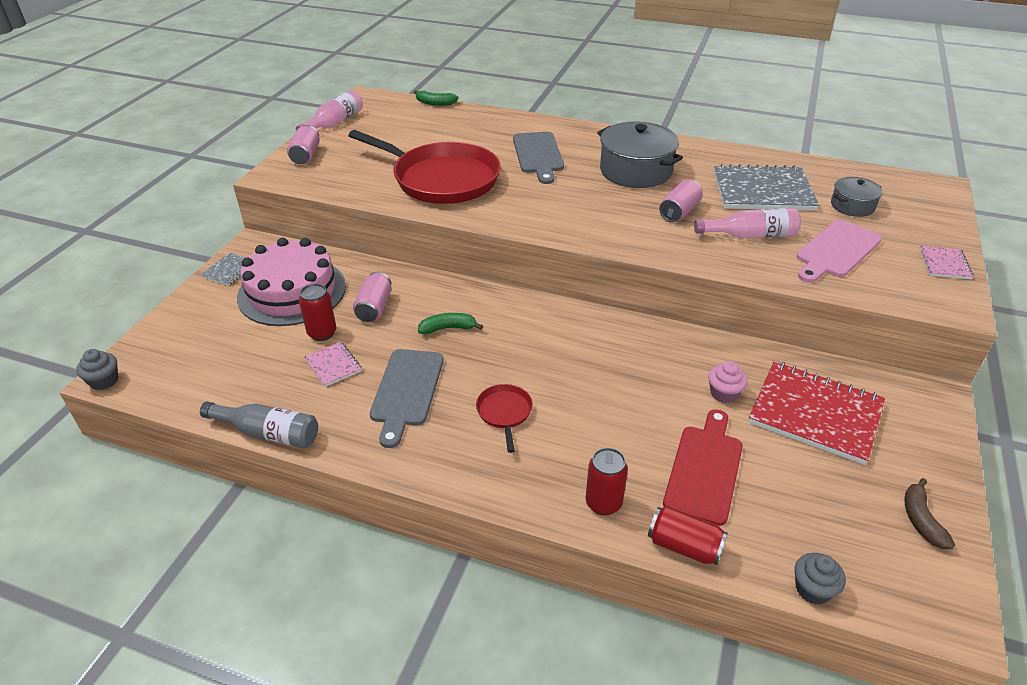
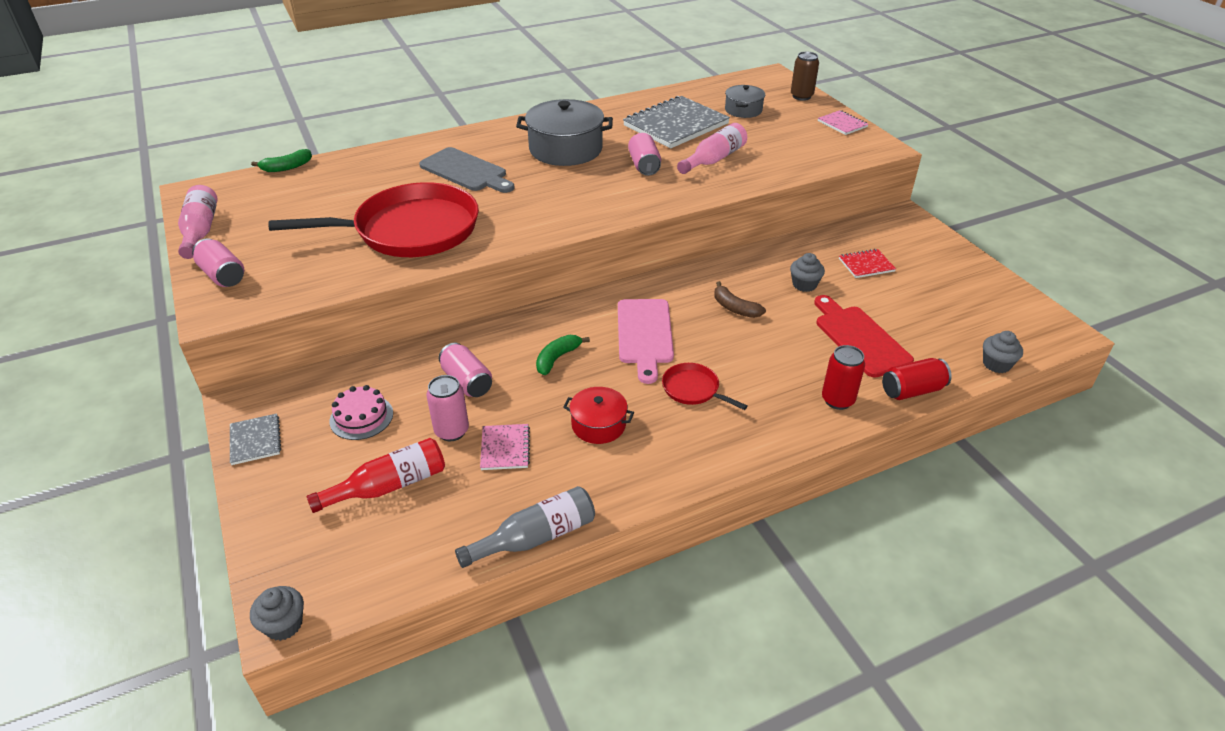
camera: 45 degrees left, 0 degrees up
pink cake [237,238,346,326] -> pink cake [329,385,393,440], size x0.47
red can [299,284,336,341] -> pink can [426,375,469,441]
pink notebook [304,342,362,387] -> pink notebook turned 75 degrees clockwise [480,424,530,470]
grey cutting board [370,349,444,448] -> red pot [563,387,634,444]
pink cupcake [708,361,748,403] -> grey cupcake [790,253,825,292]
red notebook [748,361,885,465] -> red notebook [839,249,896,278], size x0.47
pink cutting board [797,220,882,283] -> pink cutting board moved to [618,299,674,384]
brown banana [904,478,955,549] -> brown banana moved to [714,281,766,318]
none -> red bottle [306,438,445,513]
none -> brown can [791,52,819,101]

